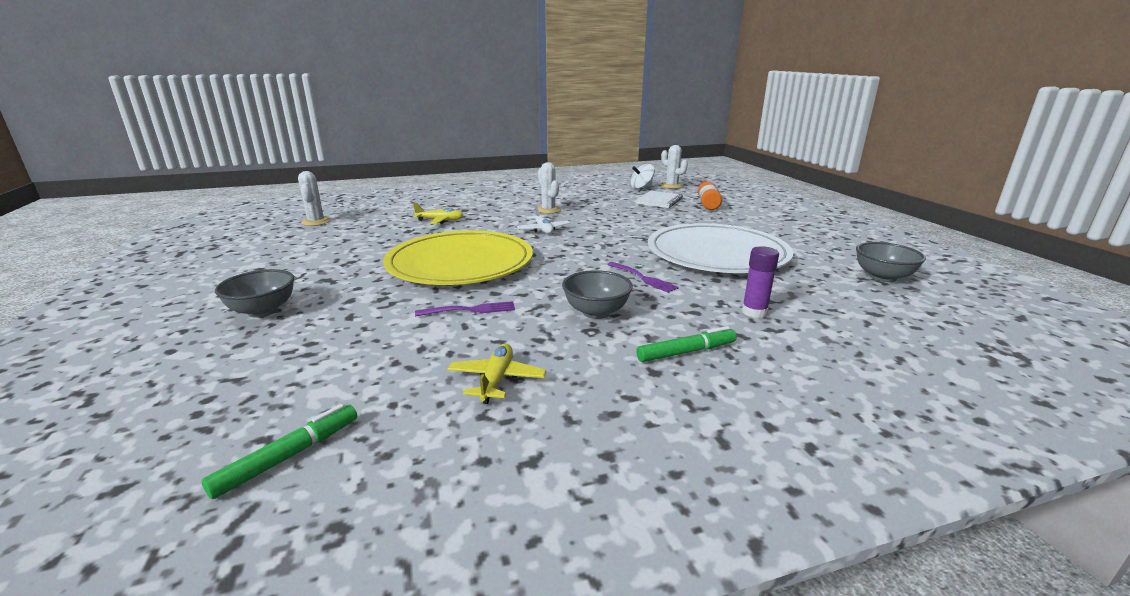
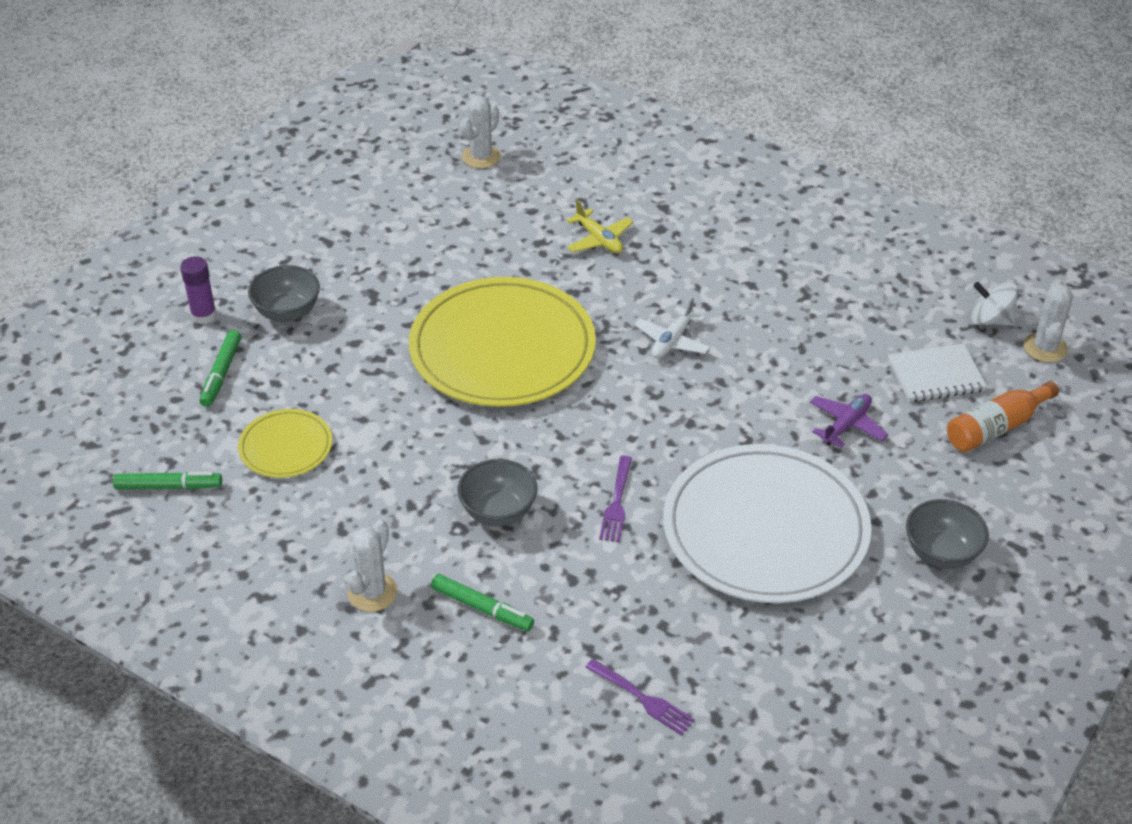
camera: 50 degrees right, 20 degrees up
purple fork [415,301,515,316] -> purple fork moved to [585,659,695,736]
yellow plane [447,344,546,404] -> none
white cactus [538,162,561,214] -> white cactus moved to [346,520,398,612]
purple glue stick [742,246,779,318] -> purple glue stick moved to [180,256,217,324]
grey bowl [856,242,926,282] -> grey bowl moved to [906,499,989,569]
none -> green marker [200,330,241,407]
none -> yellow plate [238,409,332,478]
none -> purple plane [810,394,888,448]

